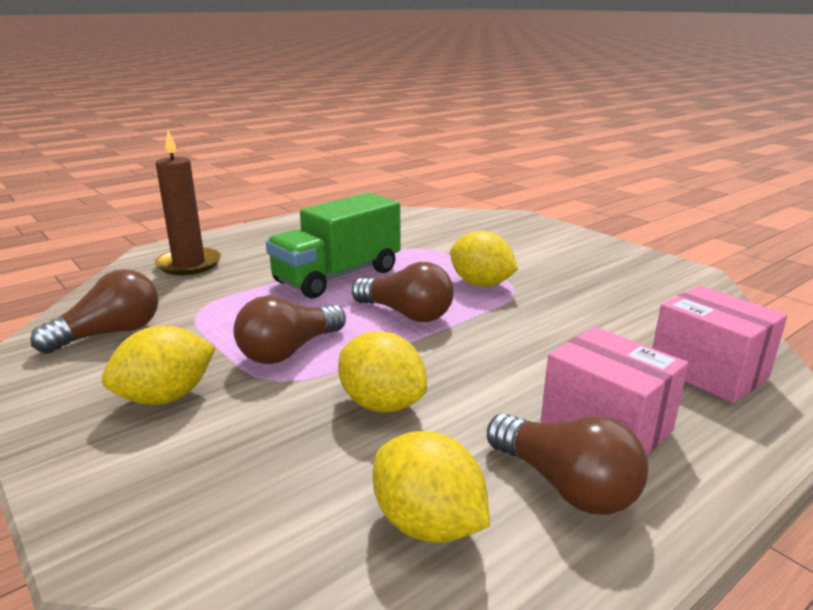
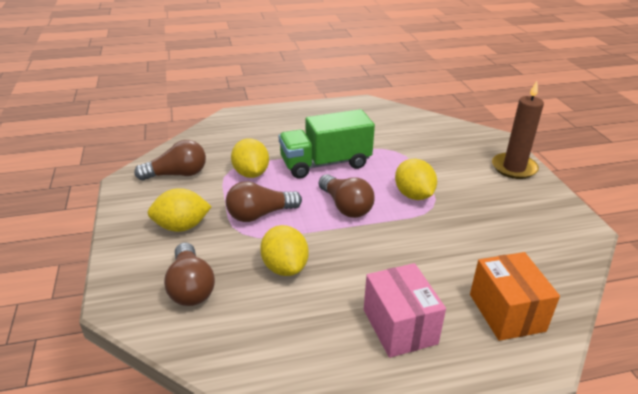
camera: 25 degrees right, 10 degrees up
brown candle [155,131,221,275] -> brown candle moved to [492,81,544,179]
yellow lemon [373,431,490,543] -> yellow lemon moved to [231,138,269,178]
brown light bulb [487,413,649,515] -> brown light bulb moved to [164,243,215,306]
pink box [653,286,787,403] -> orange box [470,252,560,341]

